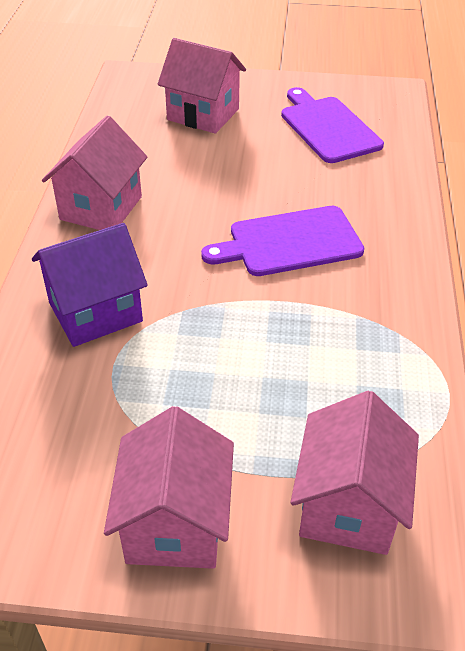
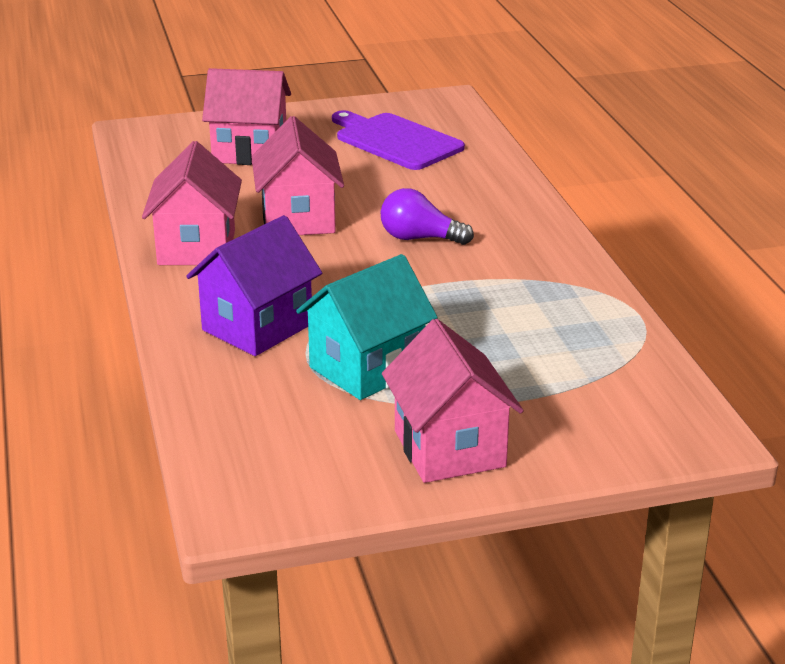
camera: 20 degrees left, 15 degrees down
purple cutting board [201,206,364,276] -> purple light bulb [381,188,474,245]
pink house [291,391,419,555] -> pink house moved to [252,116,344,235]
none -> turquoise house [296,254,438,400]

